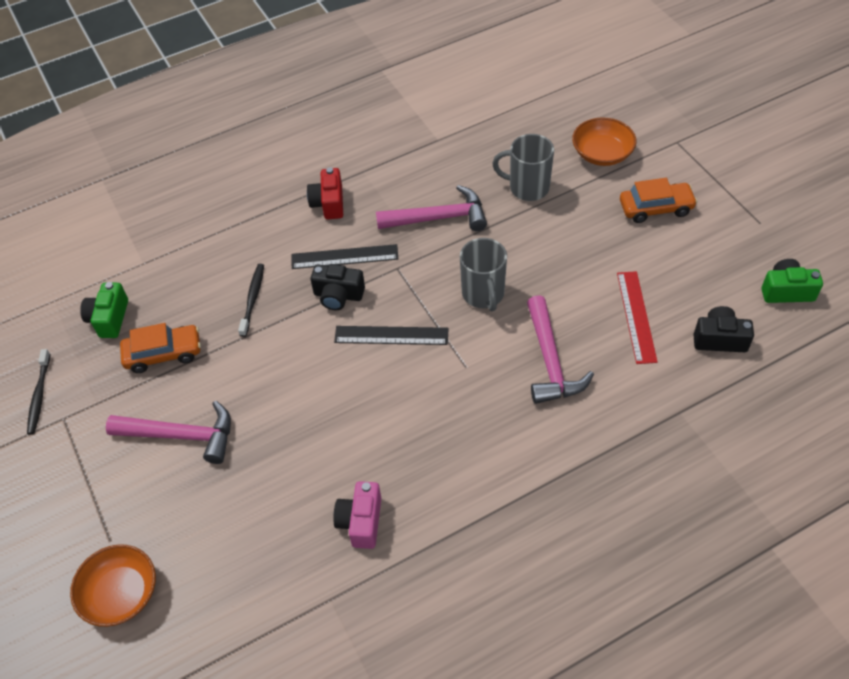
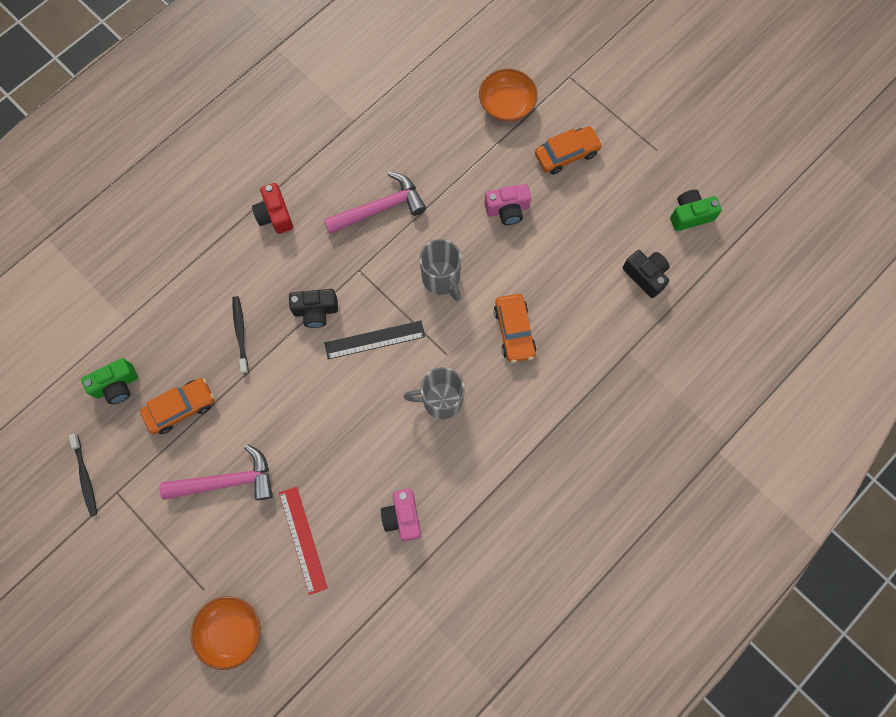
camera: 20 degrees left, 20 degrees up
green camera [80,282,128,338] -> green camera turned 105 degrees counterclockwise [81,358,138,404]
black ruler [292,244,398,269] -> none
grey mug [492,134,554,201] -> grey mug moved to [404,367,465,419]
pink hammer [527,295,594,404] -> orange car [494,294,536,363]
red ruler [617,271,658,364] -> red ruler moved to [279,487,328,595]
black camera [693,306,754,352] -> black camera turned 60 degrees clockwise [623,250,669,298]
none -> pink camera [484,184,531,225]

